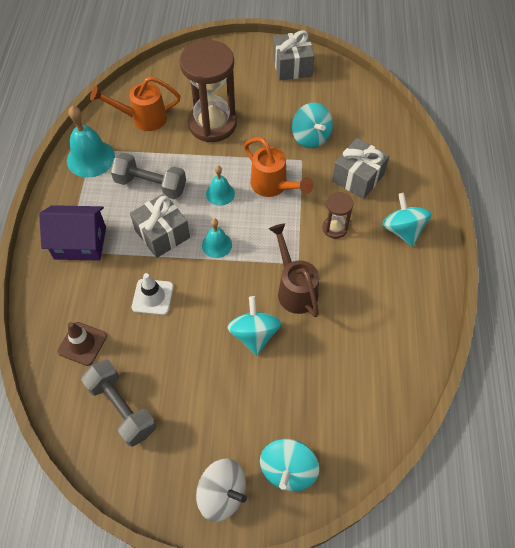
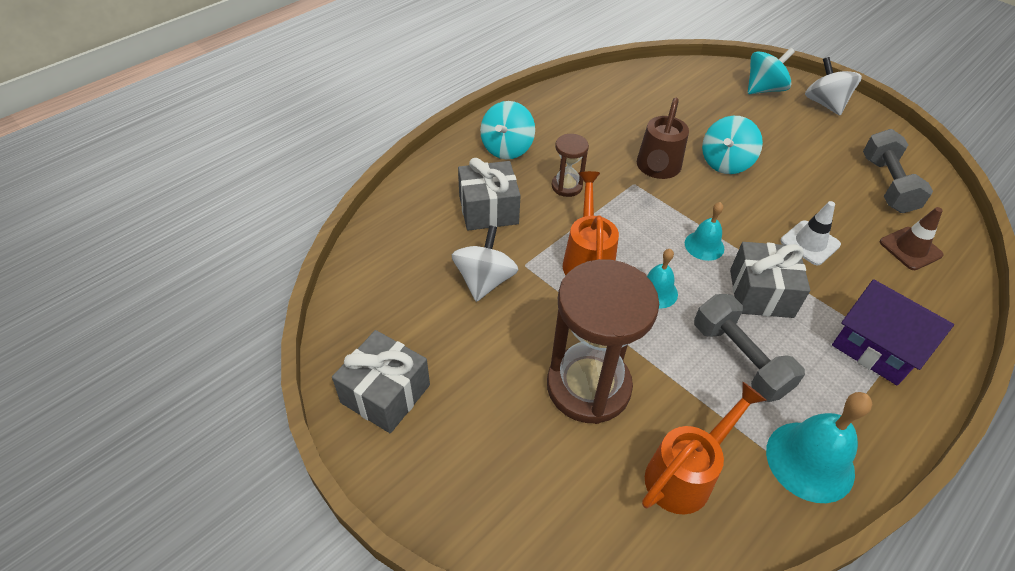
camera: 140 degrees left, 10 degrees down
orange watering can [90,76,180,131] -> orange watering can turned 75 degrees counterclockwise [642,382,767,515]
turquoise spinning top [292,103,333,148] -> white spinning top [452,225,518,302]

